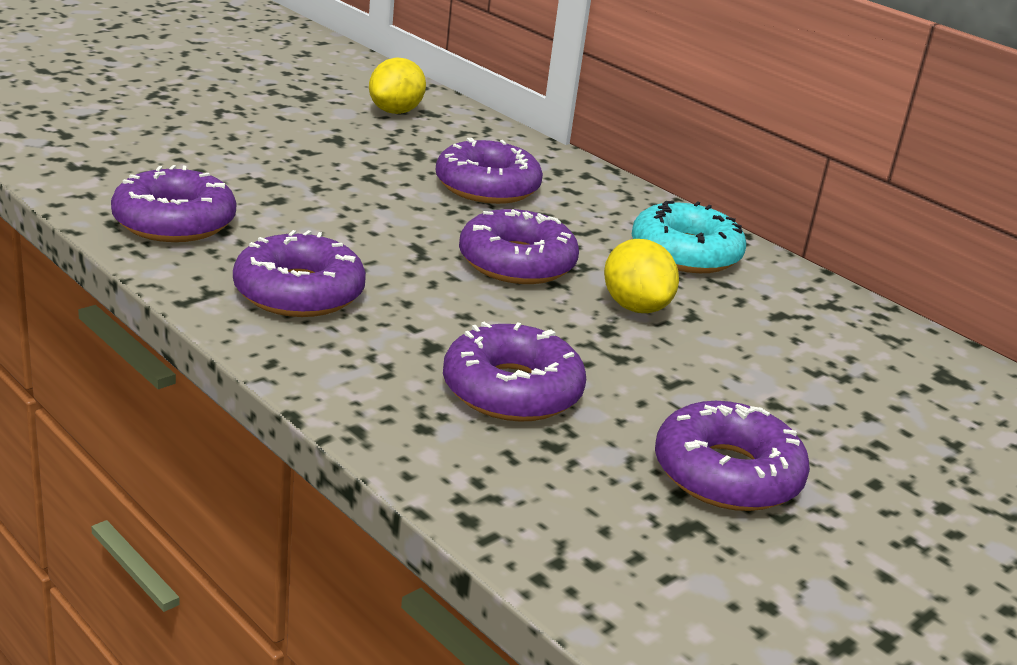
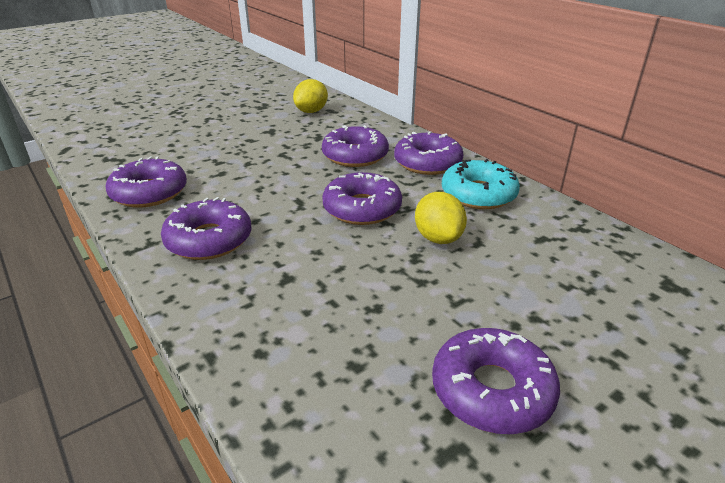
camera: 10 degrees right, 5 degrees up
purple donut [443,322,586,422] -> purple donut moved to [394,131,464,175]

